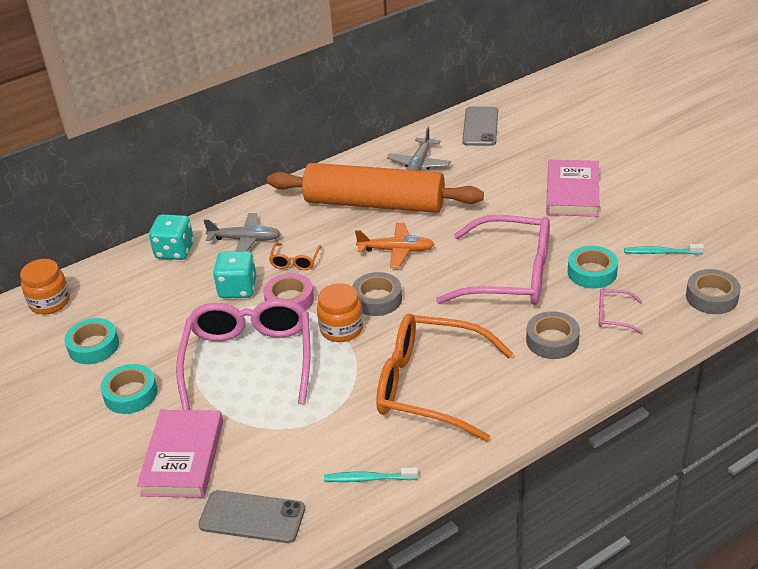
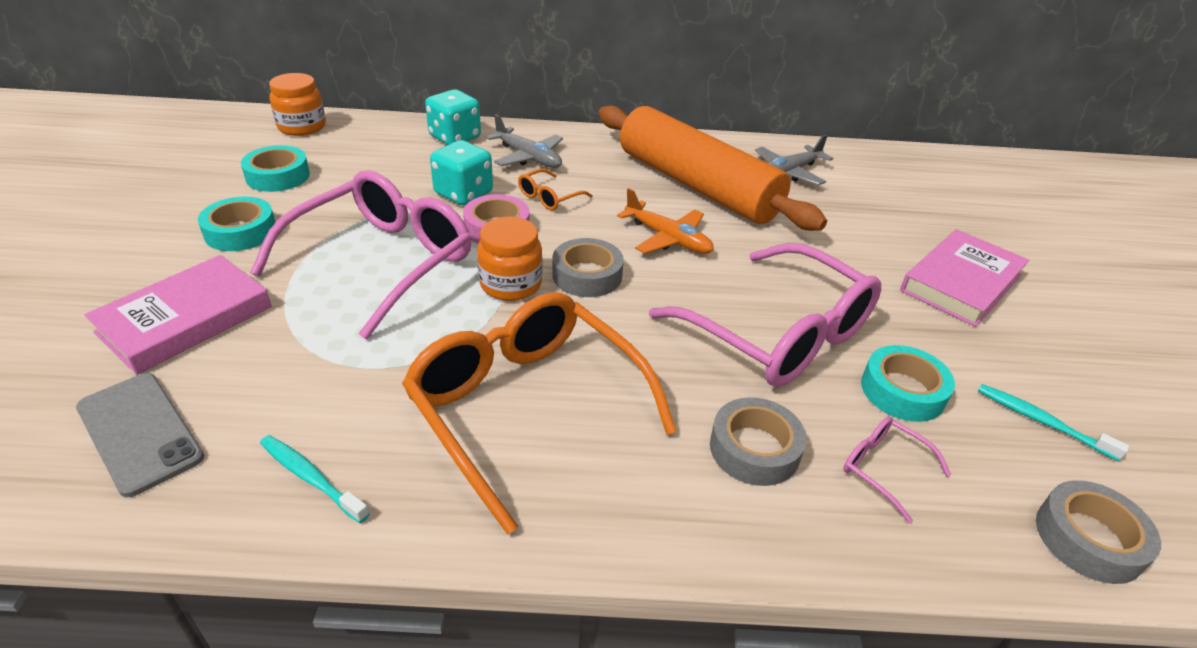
camera: 30 degrees right, 0 degrees up
grey phone [462,107,498,146] -> none

